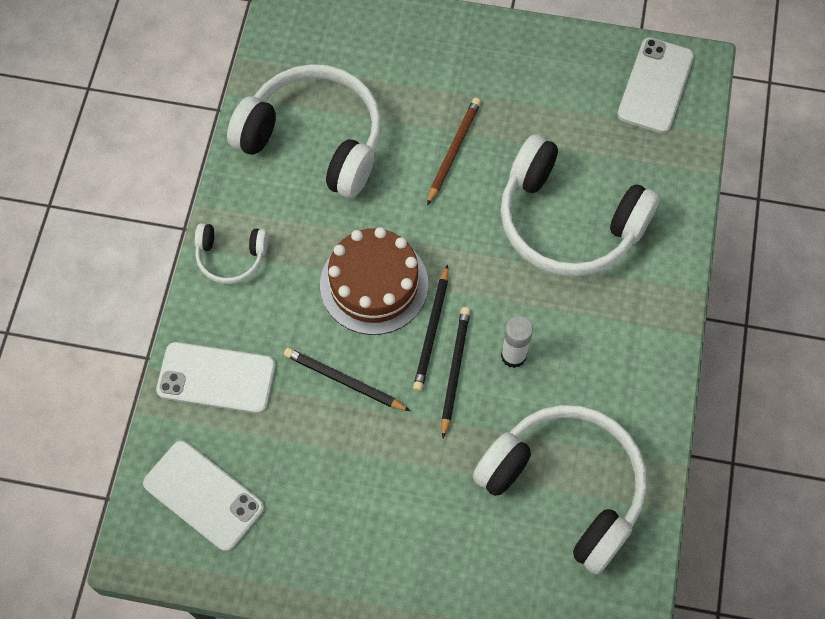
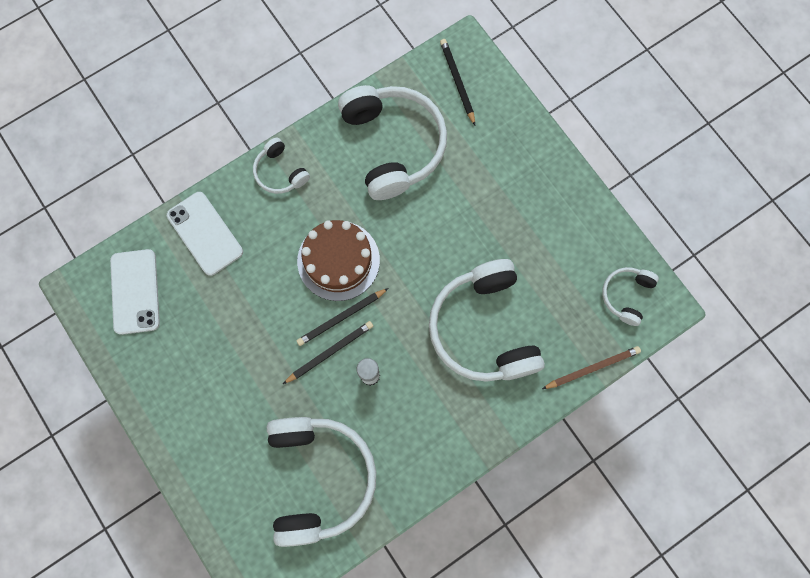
camera: 45 degrees right, 10 degrees up
black pencil [284,348,410,411] -> black pencil moved to [440,39,475,125]
brown pencil [427,98,481,205] -> brown pencil moved to [542,346,641,389]
white phone [617,37,694,133] -> white headphones [602,267,659,326]

